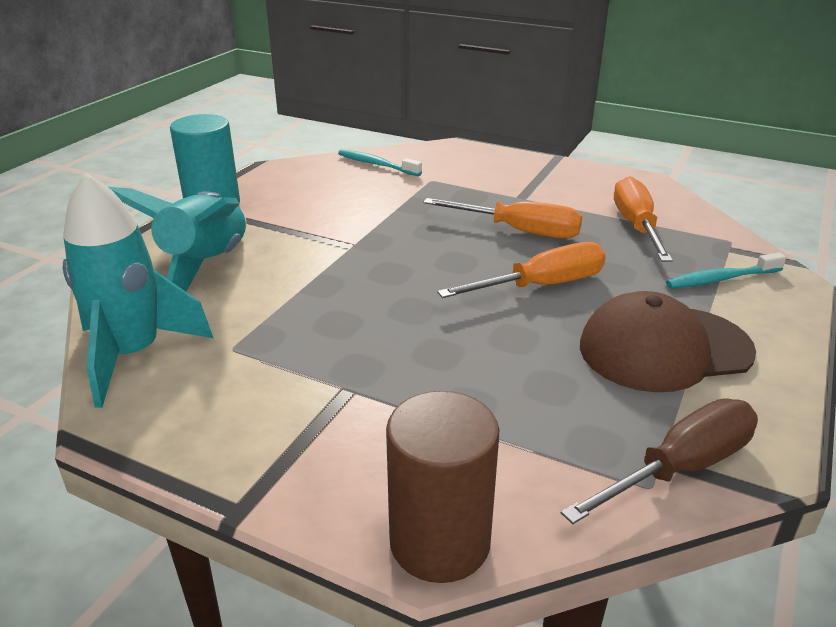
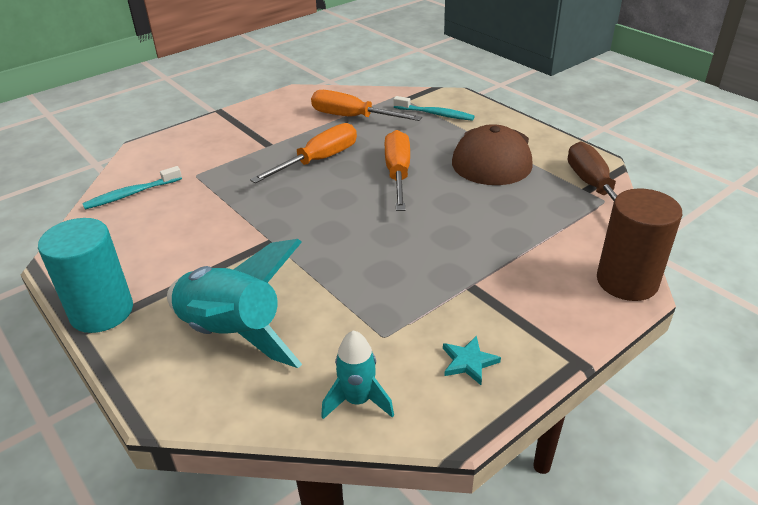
camera: 65 degrees left, 5 degrees up
turquoise rocket [63,173,213,408] -> turquoise rocket [321,330,394,419], size x0.53
turquoise toothbrush [666,252,786,289] -> turquoise toothbrush turned 75 degrees counterclockwise [394,96,475,121]
none -> turquoise star [443,336,501,385]

